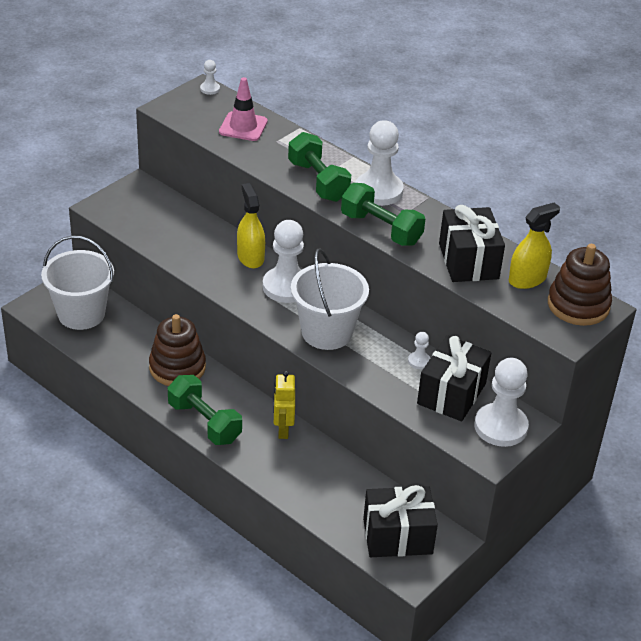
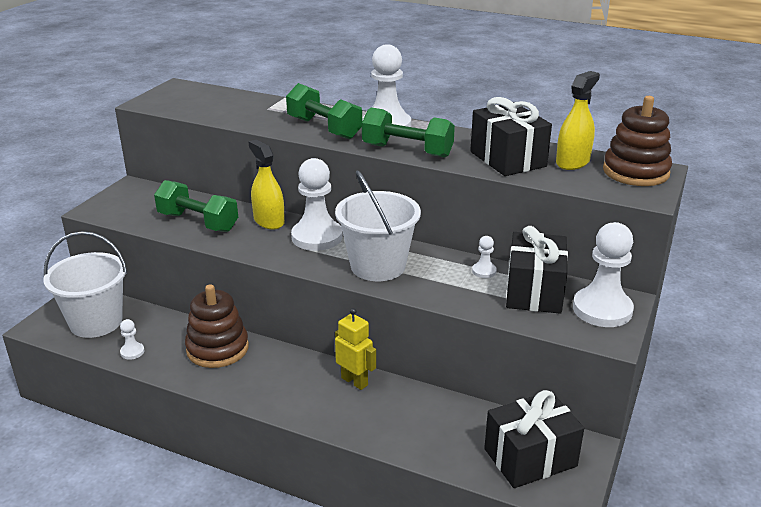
camera: 15 degrees left, 10 degrees down
green dumbbell [168,375,242,445] -> green dumbbell moved to [154,180,238,232]
white pawn [200,60,220,95] -> white pawn moved to [120,319,144,360]
pink traffic cone [219,77,268,141] -> none
yellow robot [273,371,295,439] -> yellow robot turned 150 degrees clockwise [335,308,376,390]

